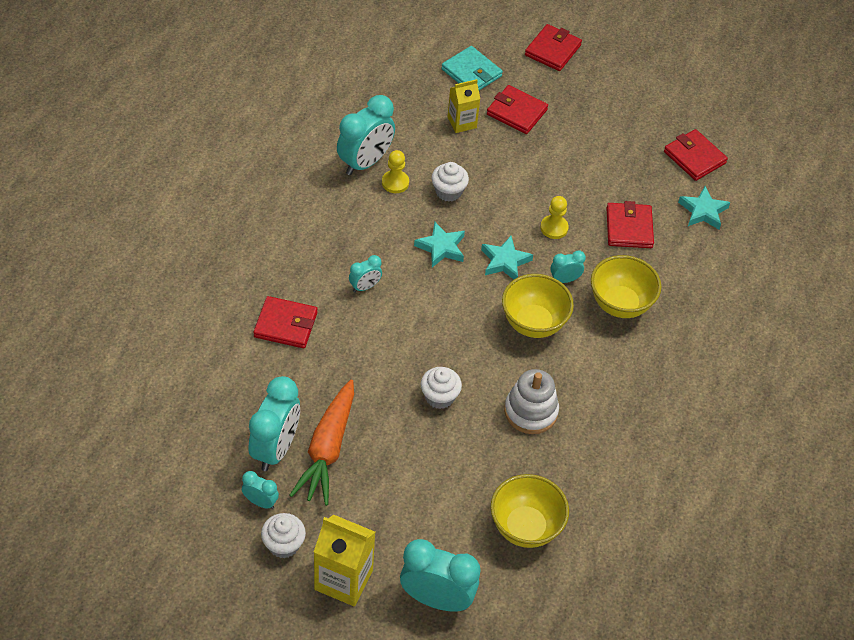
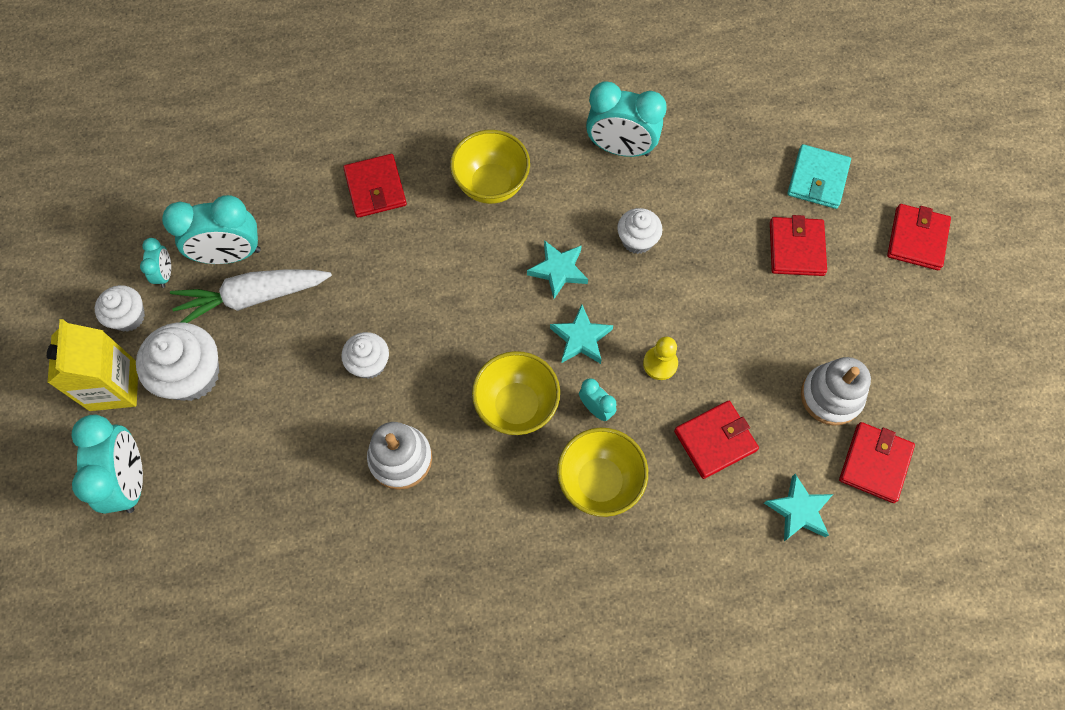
camera: 65 degrees right, 15 degrees up
orange carrot [289,380,354,506] -> white carrot [170,269,332,323]
turquoise clock [349,255,382,292] -> none
yellow pawn [382,150,409,193] -> none
yellow carton [448,79,480,133] -> none
yellow bowl [491,474,569,548] -> yellow bowl moved to [450,130,530,204]
red wallet [525,24,582,71] -> red wallet turned 75 degrees counterclockwise [887,204,951,270]
none -> white cupcake [136,323,219,401]
none -> white stacking toy [801,357,871,426]

